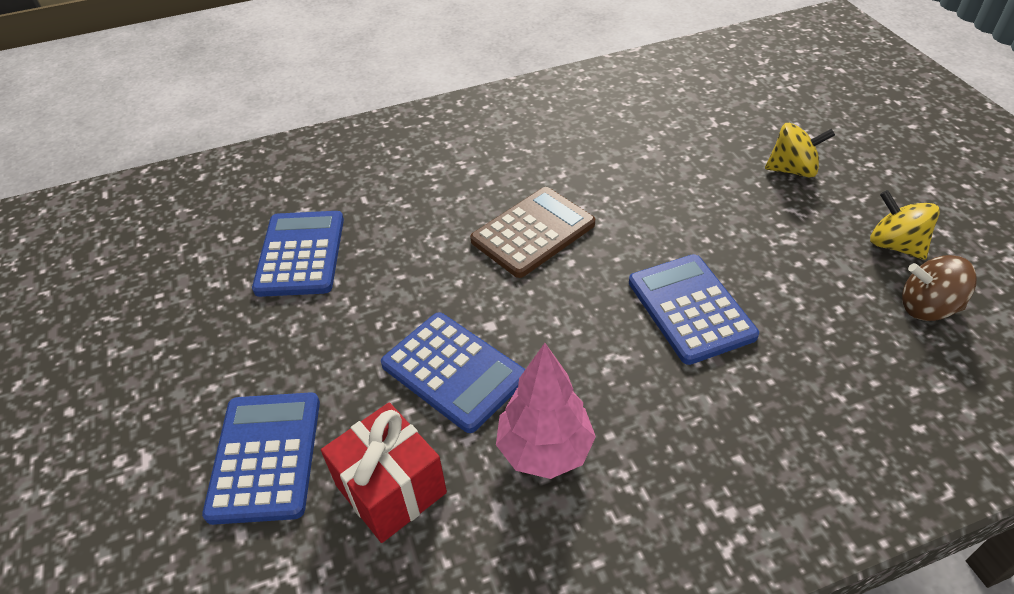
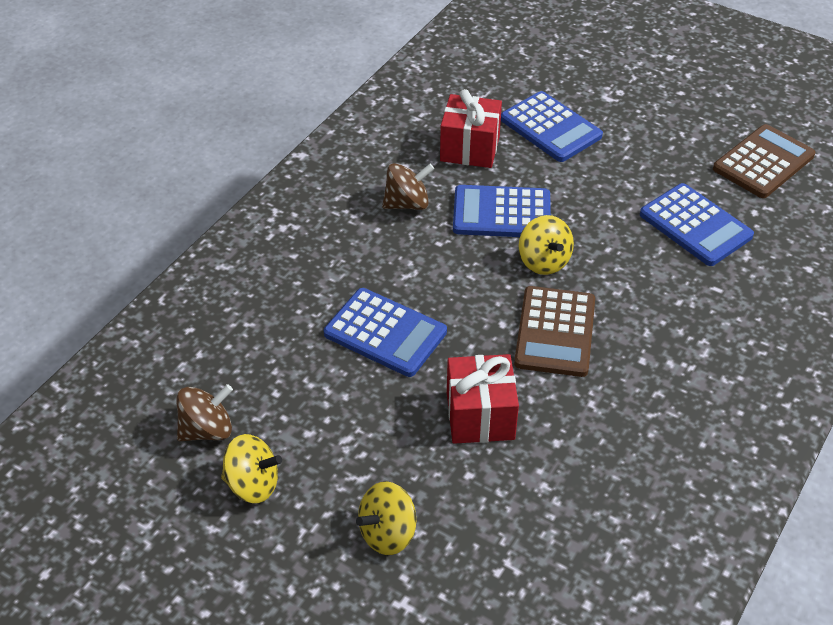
camera: 140 degrees right, 0 degrees up
pink tree [496,343,596,479] -> brown spinning top [382,163,434,210]
none -> red gift [447,354,519,444]
none -> yellow spinning top [518,215,574,275]
none -> brown calculator [713,124,815,198]

